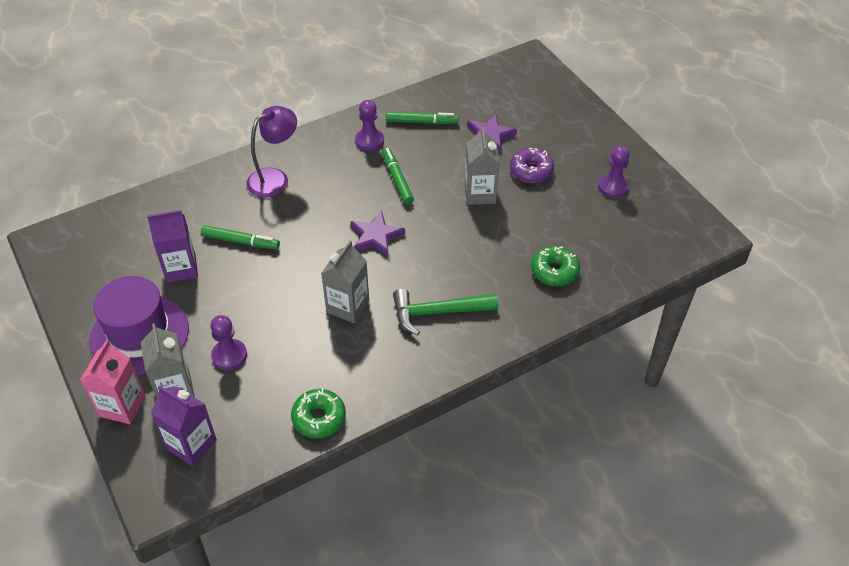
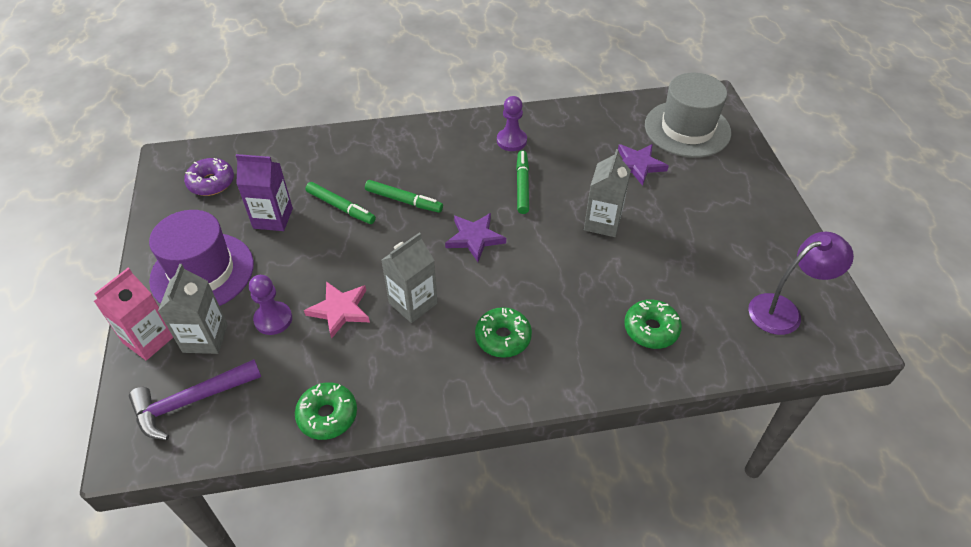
camera: 20 degrees right, 0 degrees up
purple carton [151,385,217,466] -> purple hammer [129,359,261,440]
purple lamp [246,106,297,198] -> purple lamp moved to [748,232,854,335]
green marker [386,112,459,124] -> green marker moved to [365,180,443,213]
green hammer [393,289,498,335] -> green donut [475,307,532,358]
purple donut [510,148,554,183] -> purple donut moved to [184,158,234,196]
purple pawn [598,146,630,198] -> none
none -> pink star [304,281,370,339]
none -> grey hat [645,73,731,158]

